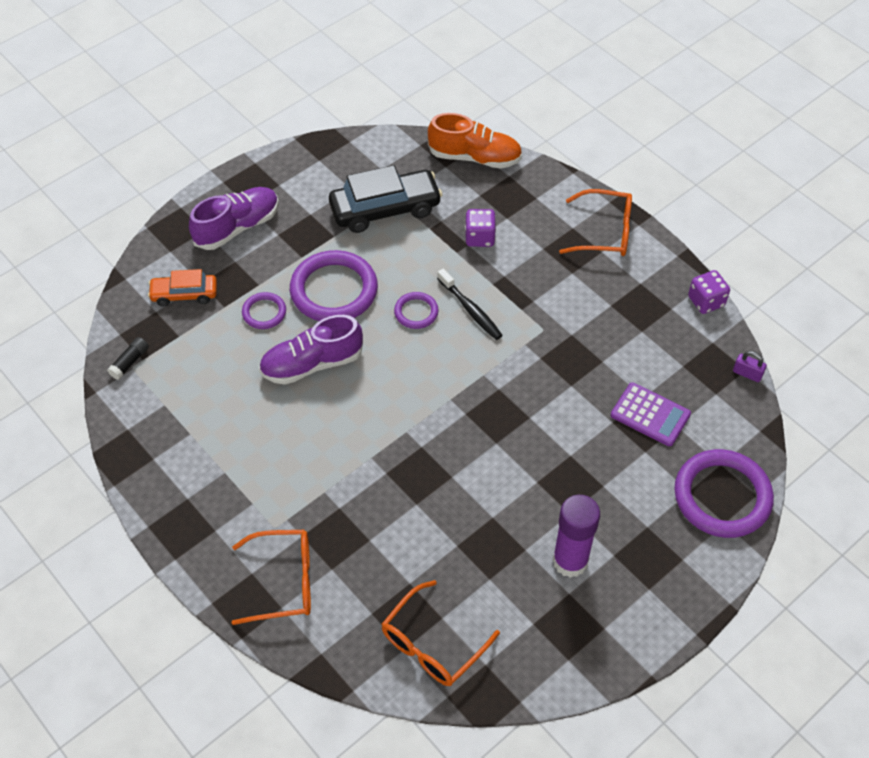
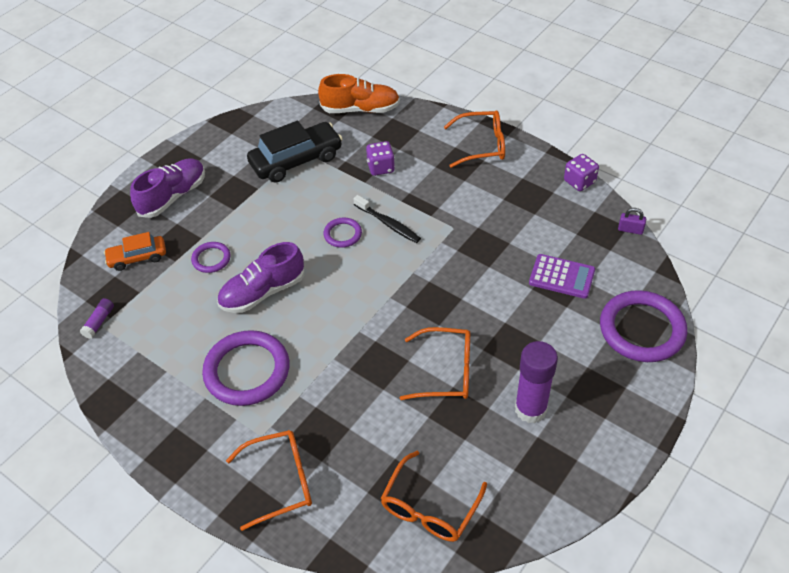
camera: 10 degrees left, 5 degrees down
black glue stick [107,337,149,380] -> purple glue stick [80,298,114,339]
purple ring [290,250,378,321] -> purple ring moved to [202,330,290,406]
none -> orange glasses [400,327,470,400]

